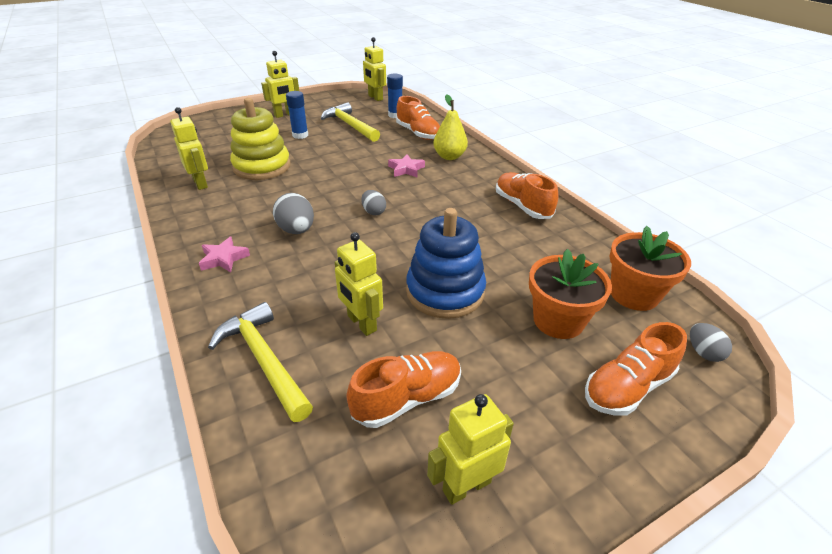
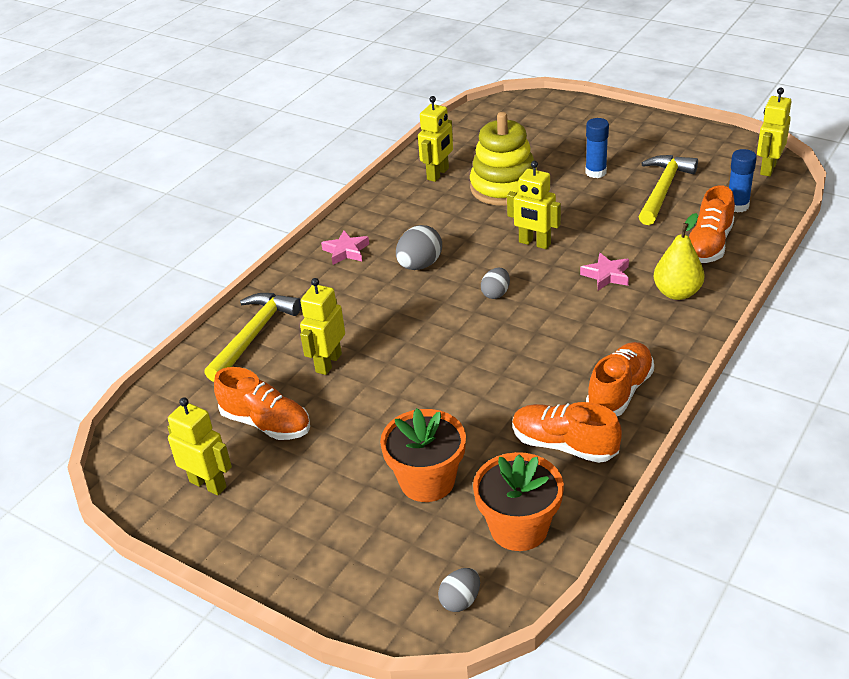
camera: 65 degrees right, 0 degrees up
yellow robot [261,51,299,118] -> yellow robot moved to [507,161,561,249]
blue stacking toy [406,208,486,319] -> none
orange shoe [585,322,687,416] -> orange shoe moved to [512,402,622,463]

